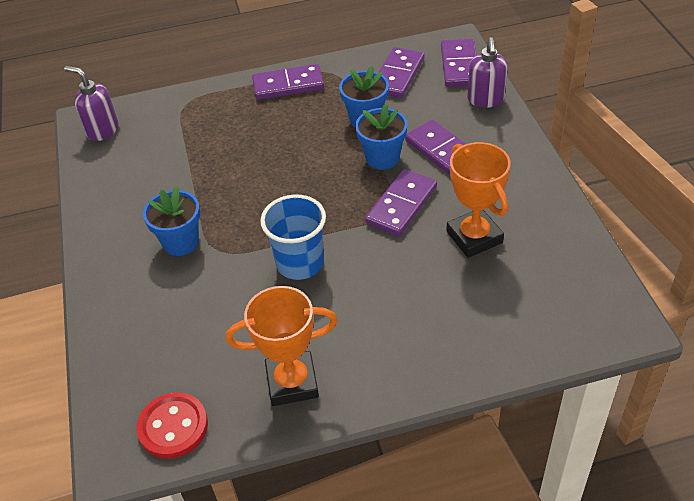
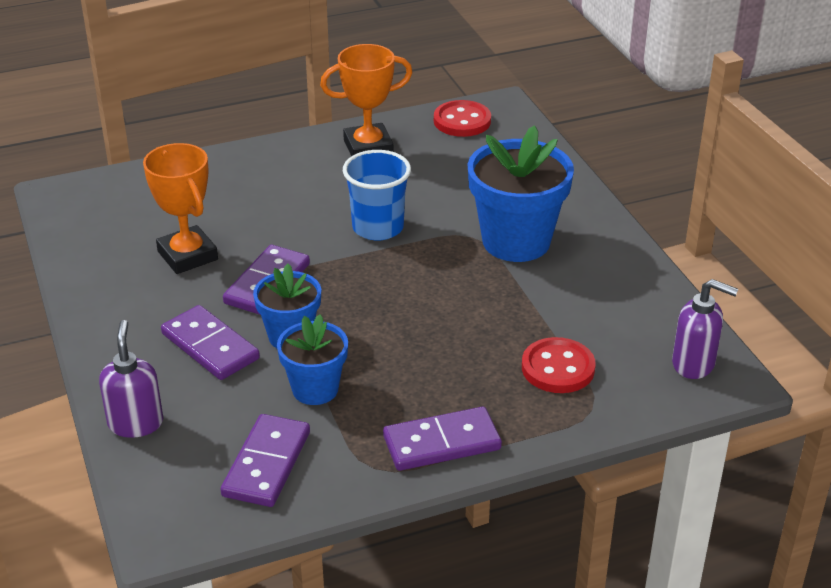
camera: 170 degrees right, 10 degrees down
blue flower pot [143,186,200,256] -> blue flower pot [468,125,574,262], size x1.68
purple domino [441,39,477,87] -> none
none -> red button [522,337,596,393]

